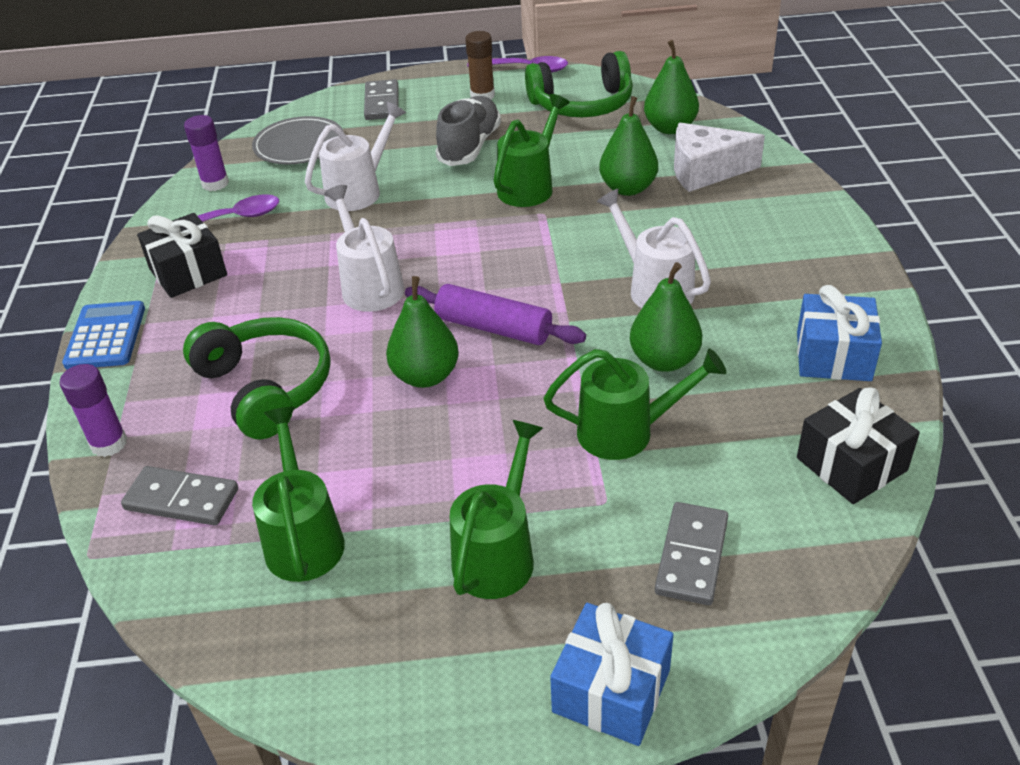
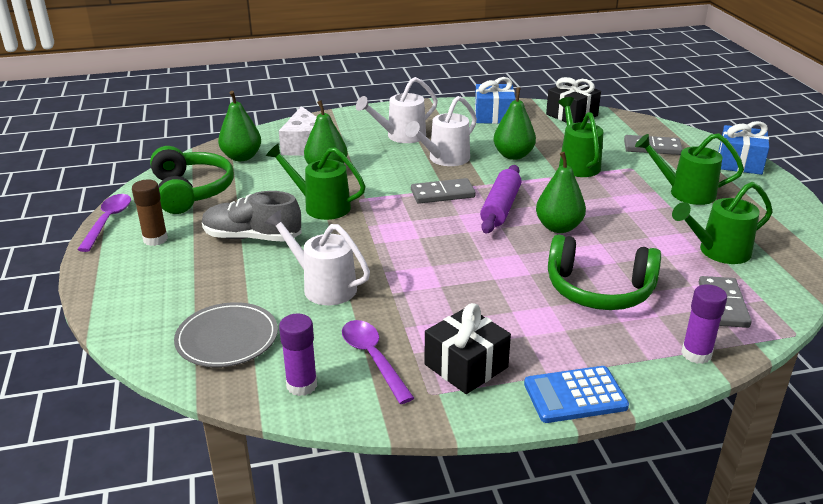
camera: 100 degrees left, 10 degrees down
green headphones [183,317,331,439] -> green headphones turned 120 degrees counterclockwise [548,235,661,310]
white watering can [324,185,404,312] -> white watering can moved to [356,77,438,143]
grey domino [364,79,399,120] -> grey domino moved to [411,178,476,204]

